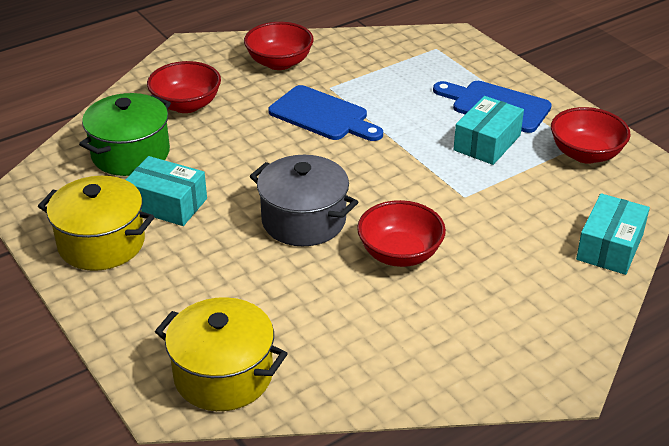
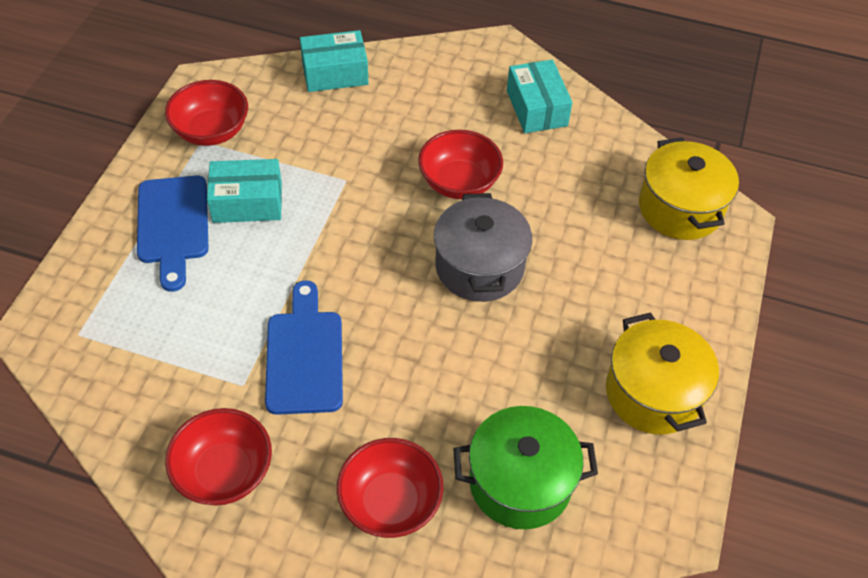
camera: 130 degrees left, 15 degrees up
turquoise box [125,156,207,226] -> turquoise box moved to [507,60,573,133]

